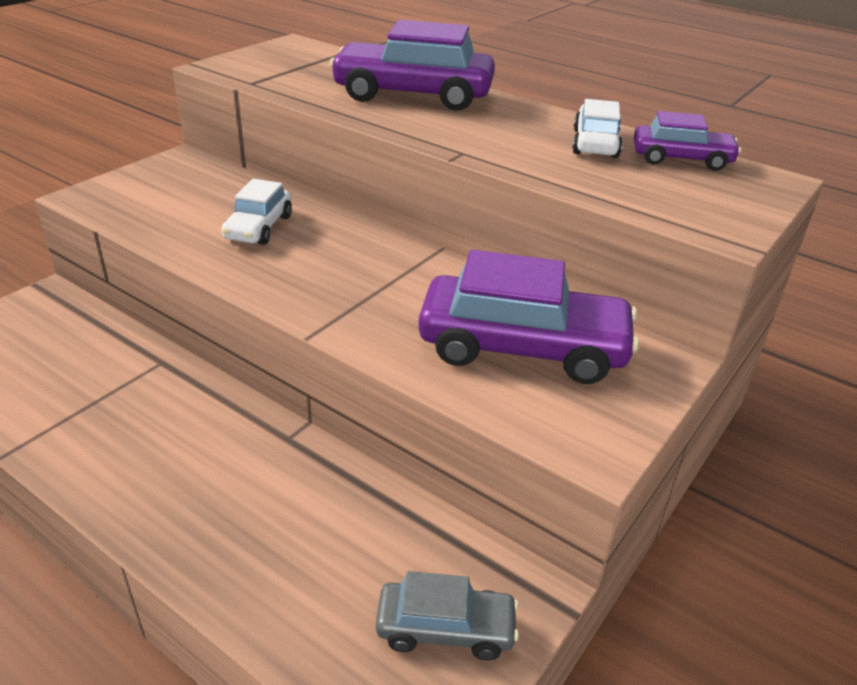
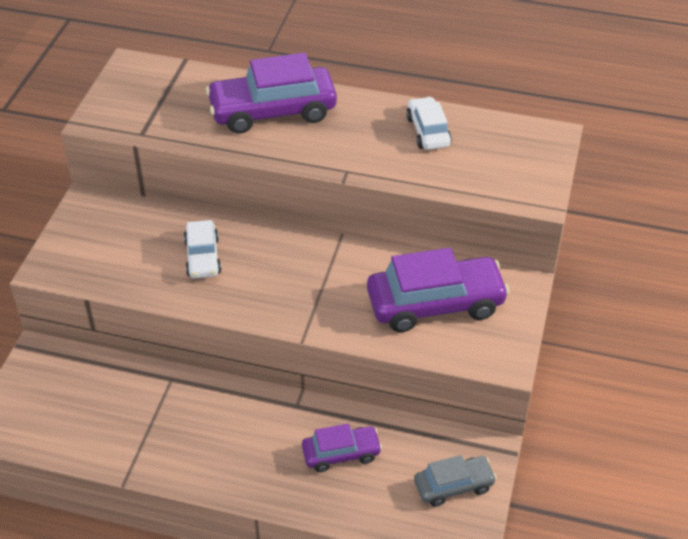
camera: 20 degrees left, 10 degrees up
purple car [634,111,741,171] -> purple car moved to [302,424,382,472]

